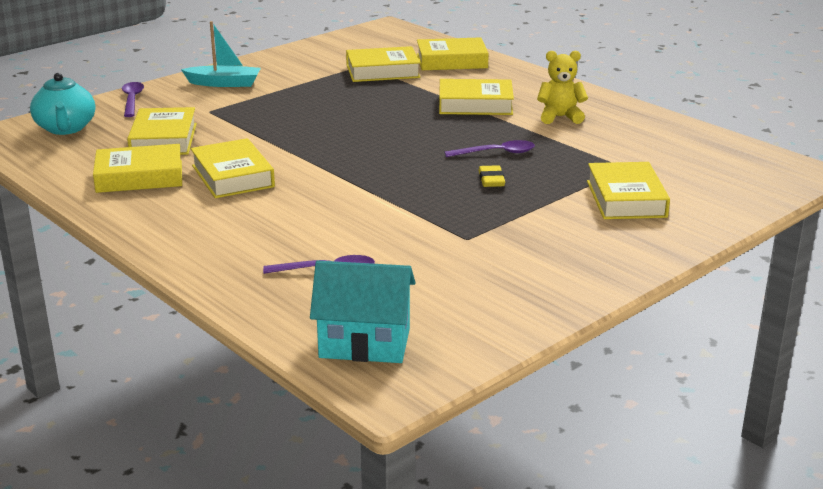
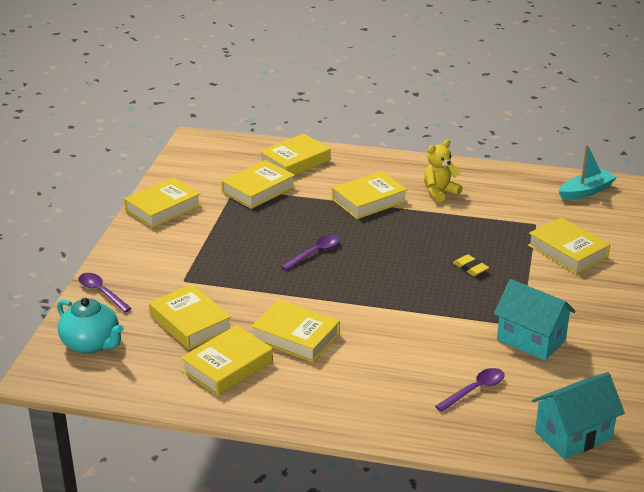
camera: 35 degrees left, 5 degrees up
turquoise boat [181,21,261,87] -> turquoise boat moved to [559,144,617,200]
purple spoon [444,140,535,157] -> purple spoon moved to [281,235,340,270]
none -> yellow book [124,177,201,228]
none -> turquoise house [494,279,575,361]

